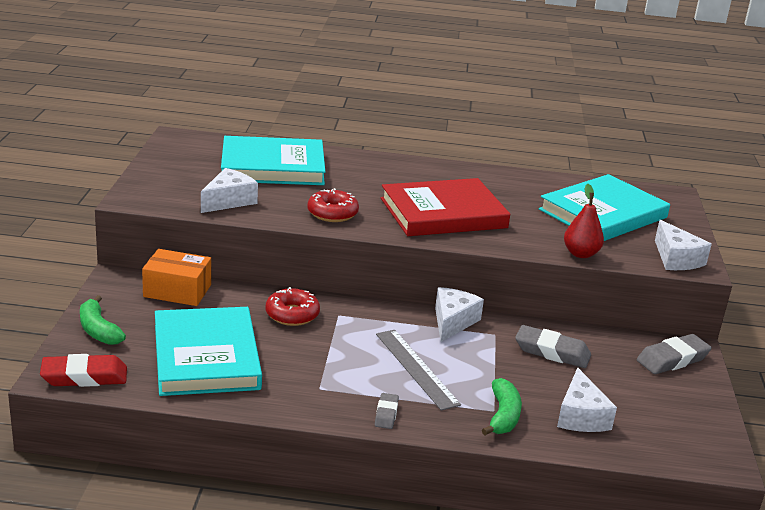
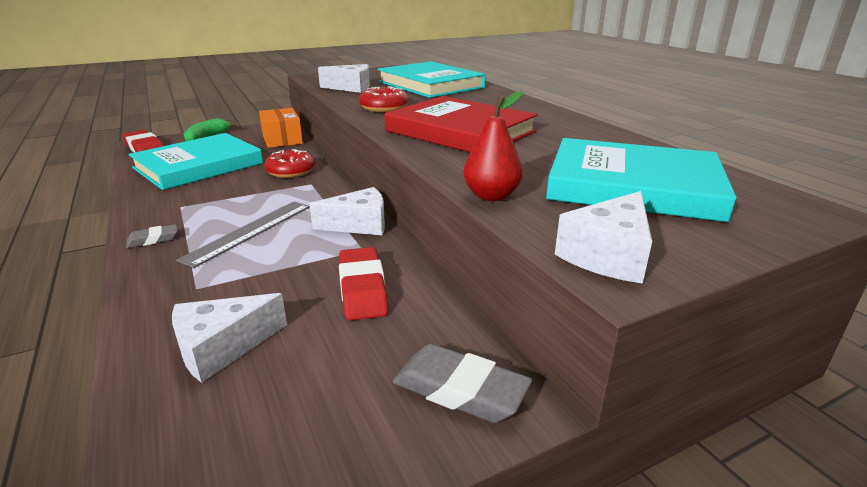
camera: 60 degrees right, 0 degrees up
green banana [482,378,522,435] -> none
grey eraser [515,325,591,368] -> red eraser [339,247,388,321]

